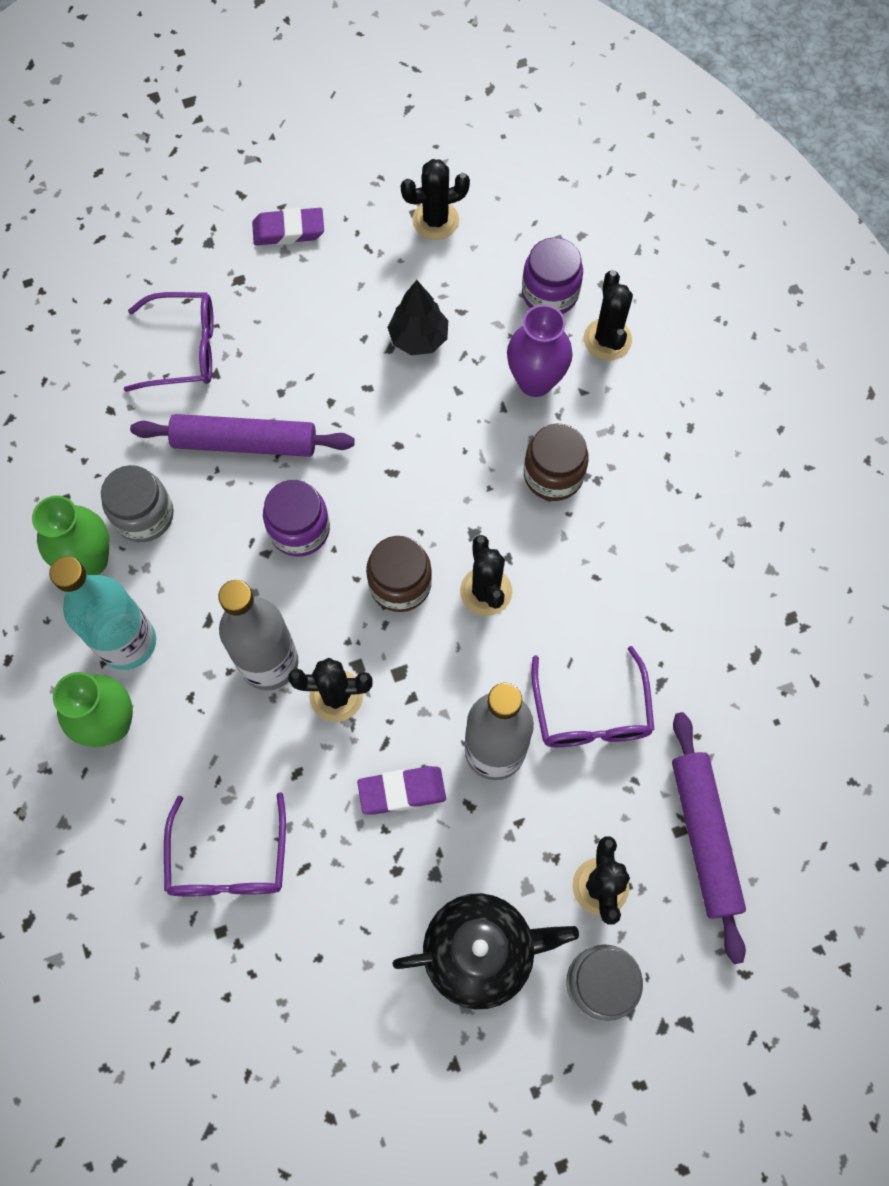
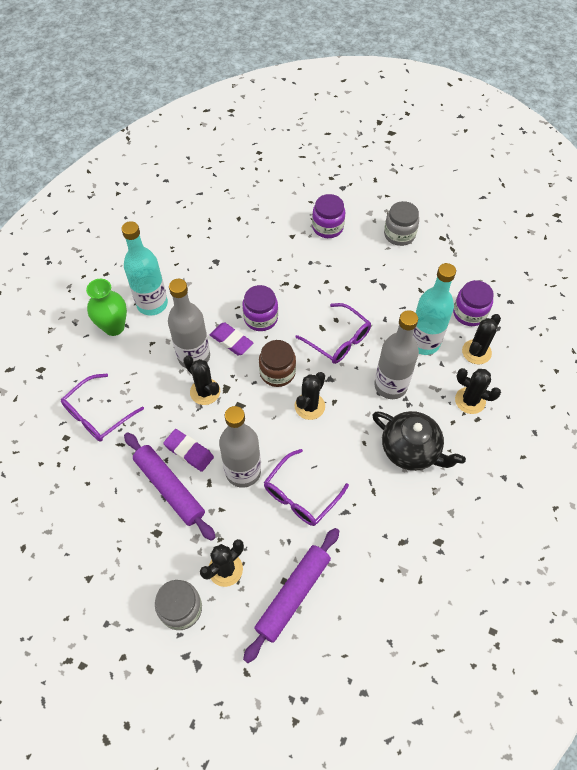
camera: 45 degrees right, 10 degrees down
green vase [32,495,109,575] -> none
grey jar [101,465,174,542] -> grey jar moved to [384,201,419,246]
purple glasses [124,292,214,392] -> purple glasses moved to [295,303,371,364]
purple rolling pin [130,414,355,457] -> purple rolling pin moved to [124,432,216,541]
purple eraser [252,208,324,245] -> purple eraser moved to [210,322,253,355]
black tree [387,280,448,355] -> none
black teapot [392,893,579,1010] -> black teapot moved to [372,411,466,471]
black cactus [401,159,470,240] -> black cactus moved to [455,368,501,414]
purple vase [507,304,573,397] -> turquoise bottle [413,263,456,355]
brown jar [524,424,589,501] -> grey bottle [374,310,419,399]
none -> purple jar [312,194,345,238]

